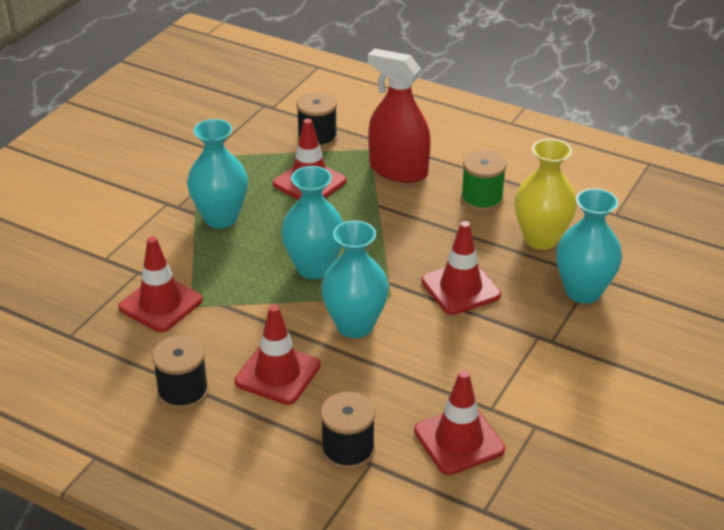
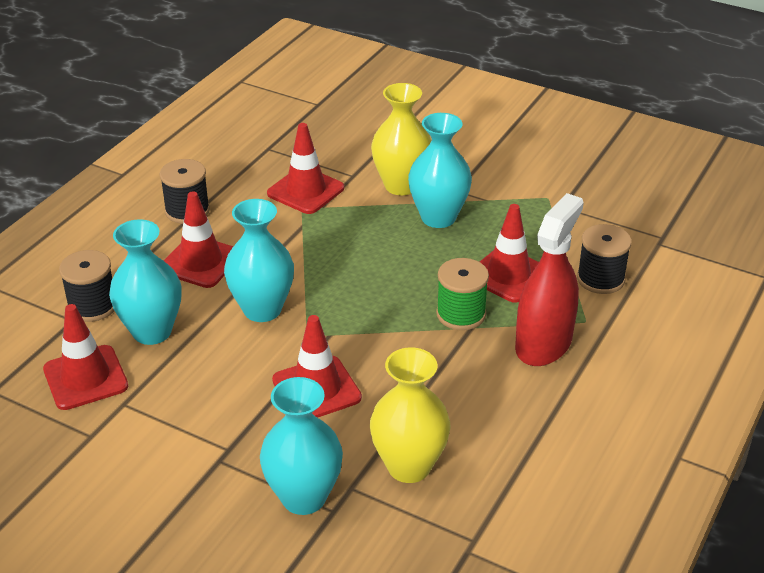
camera: 90 degrees right, 0 degrees up
turquoise vase [281,166,343,279] -> turquoise vase moved to [109,219,182,345]
green spool [461,150,507,212] -> green spool moved to [436,258,489,330]
none -> yellow vase [371,83,431,195]

